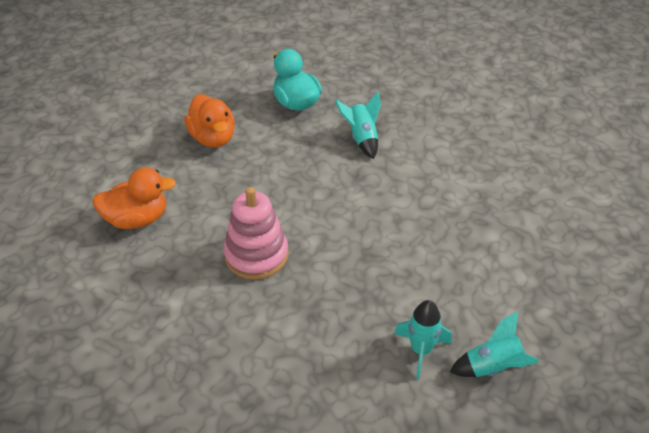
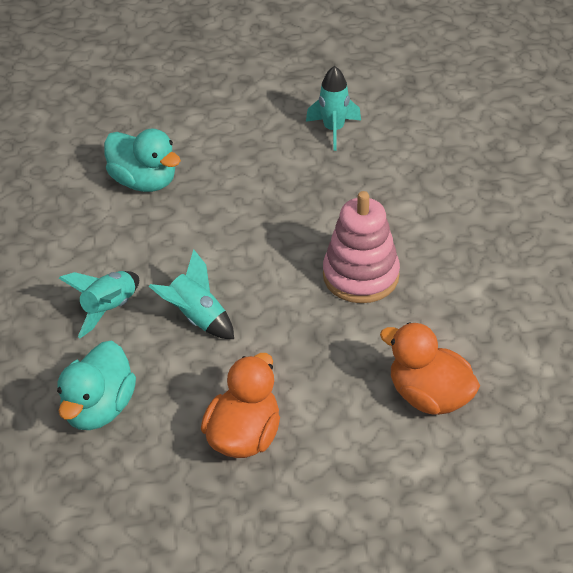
camera: 130 degrees left, 0 degrees up
turquoise rocket [450,311,539,377] -> turquoise rocket moved to [149,249,234,339]
none -> turquoise duck [104,129,181,192]

